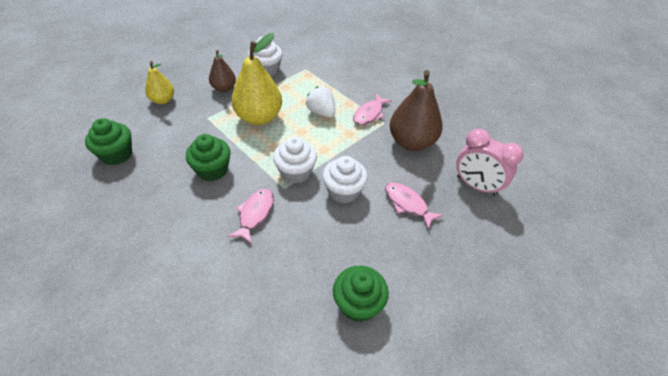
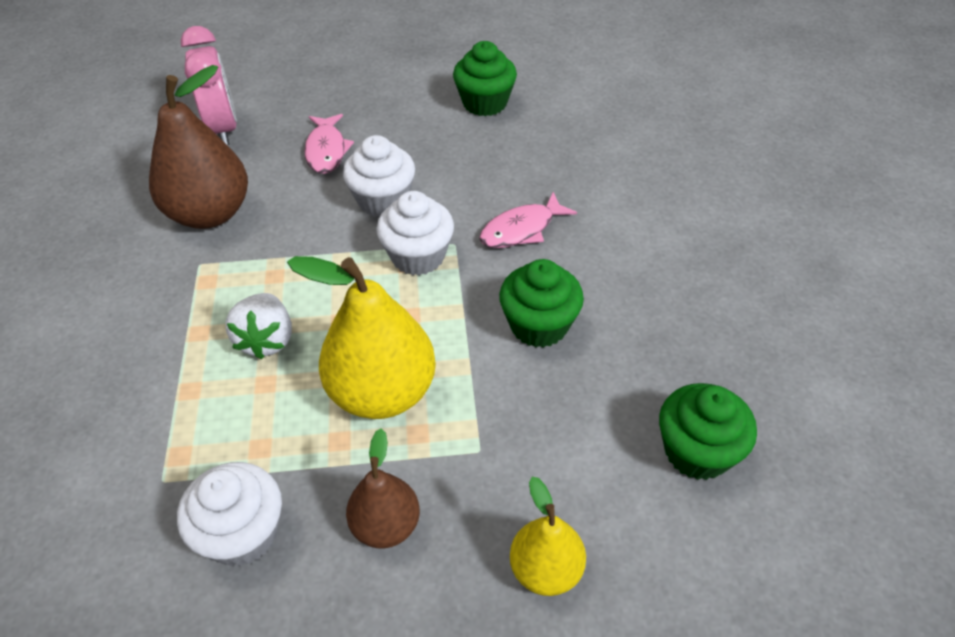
camera: 140 degrees left, 0 degrees up
pink fish [353,93,392,125] -> none

